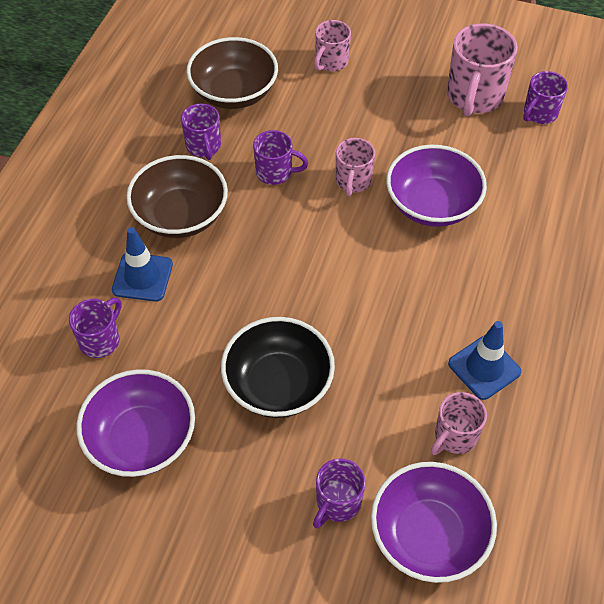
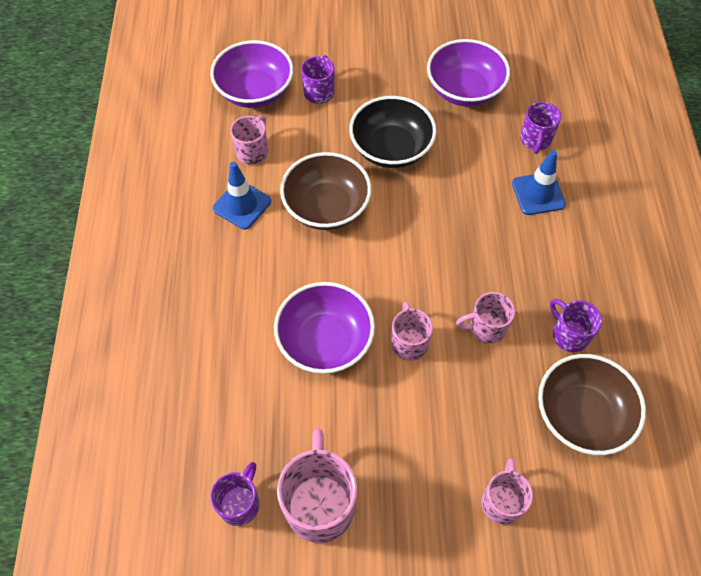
camera: 160 degrees right, 5 degrees up
brown bowl [126,155,228,238] -> brown bowl moved to [280,152,372,230]
purple mug [253,130,308,185] -> pink mug [456,292,515,344]

